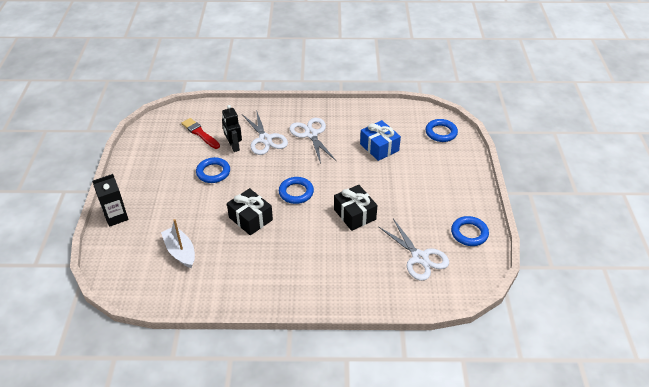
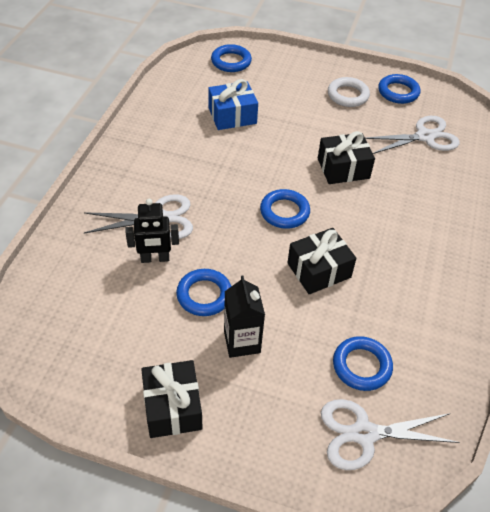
camera: 75 degrees left, 5 degrees up
black carton [92,174,129,227] -> black carton moved to [224,276,265,358]
white boat [161,219,195,268] -> blue ring [333,336,393,391]
red brush [181,118,220,149] -> none
white scissors [289,118,336,164] -> white scissors moved to [321,399,460,470]
none -> black gift [141,360,202,438]
none -> white ring [328,77,370,107]

